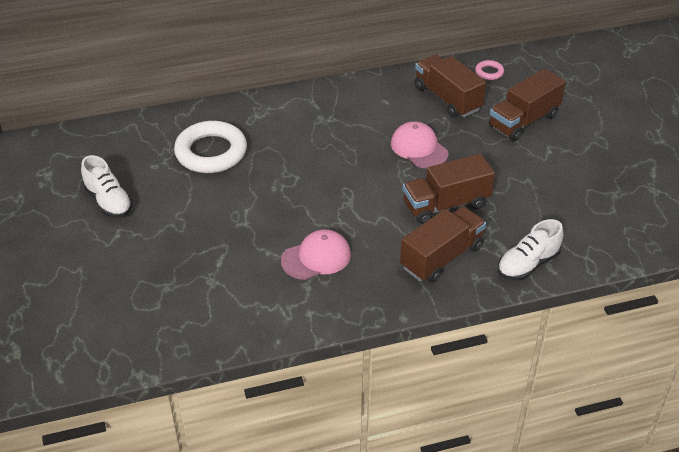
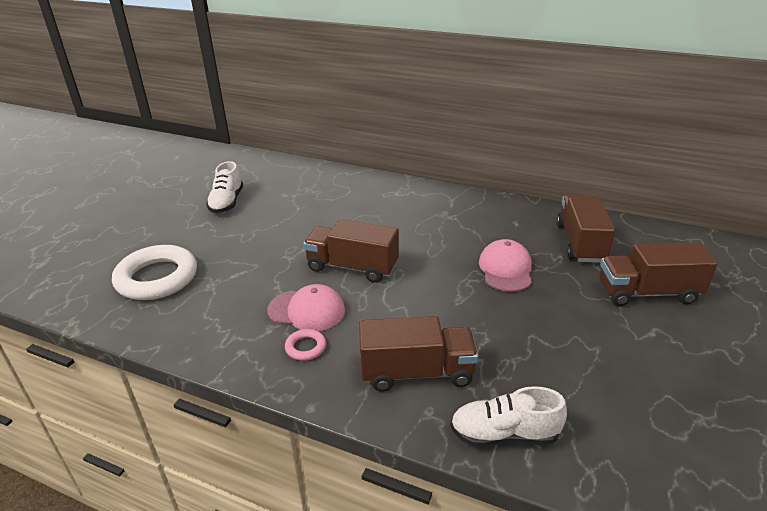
camera: 40 degrees right, 10 degrees down
white ring [174,121,247,173] -> white ring moved to [112,245,197,300]
brown truck [402,154,495,224] -> brown truck moved to [303,219,399,283]
pink ring [475,60,504,80] -> pink ring moved to [285,329,326,361]

